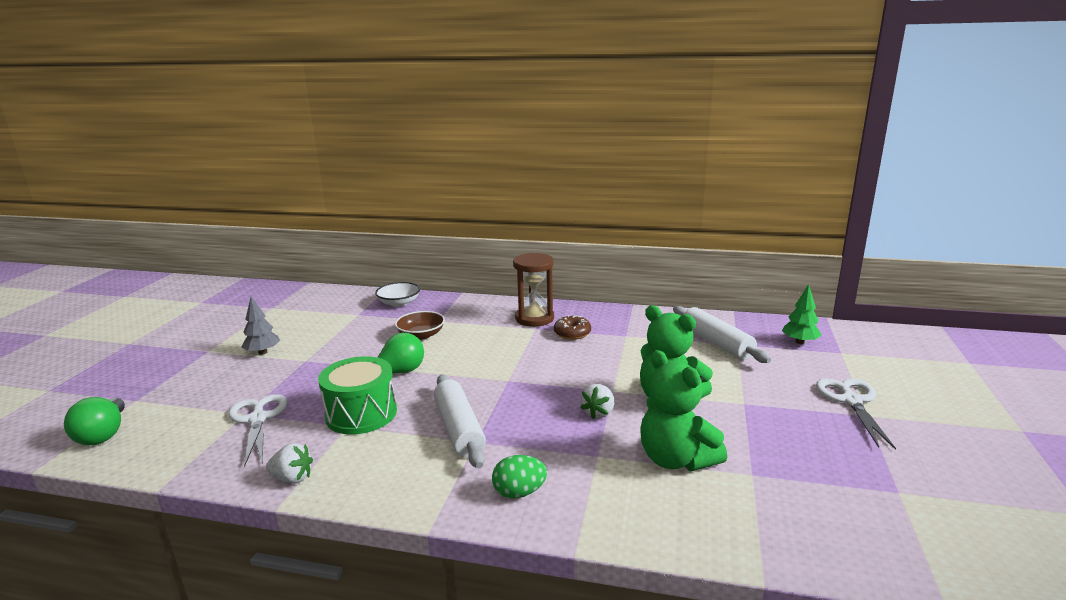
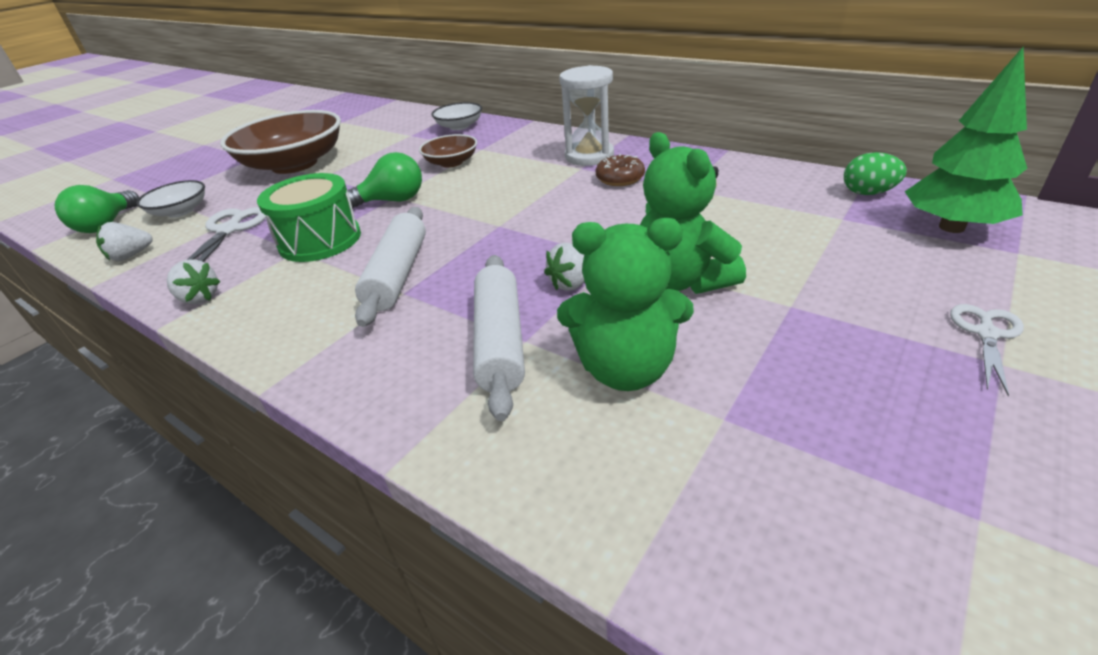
camera: 25 degrees right, 15 degrees up
grey tree [242,296,280,355] -> brown bowl [220,110,341,174]
green egg [492,455,547,498] -> green egg moved to [844,152,907,195]
brown hourglass [513,253,554,327] -> white hourglass [559,65,614,166]
green teddy bear [641,350,727,471] -> green teddy bear turned 75 degrees counterclockwise [557,218,694,391]
white rolling pin [673,306,771,363] -> white rolling pin moved to [473,255,525,421]
green tree [782,284,822,344] -> green tree [905,47,1027,233], size x1.68
white scissors [816,378,896,450] -> white scissors [950,304,1024,396], size x0.65
none -> white strawberry [96,222,152,261]
none -> white bowl [136,180,205,217]

